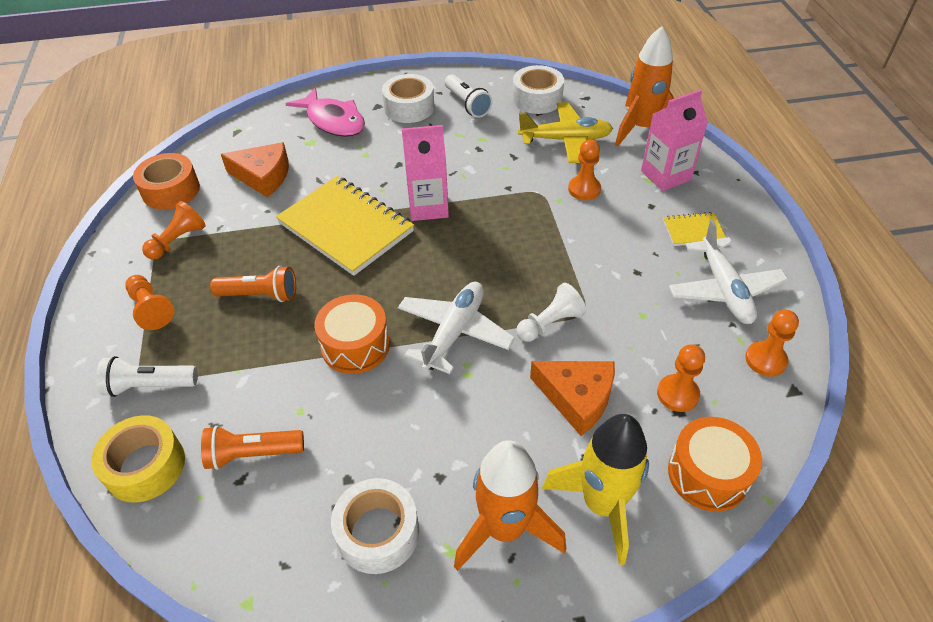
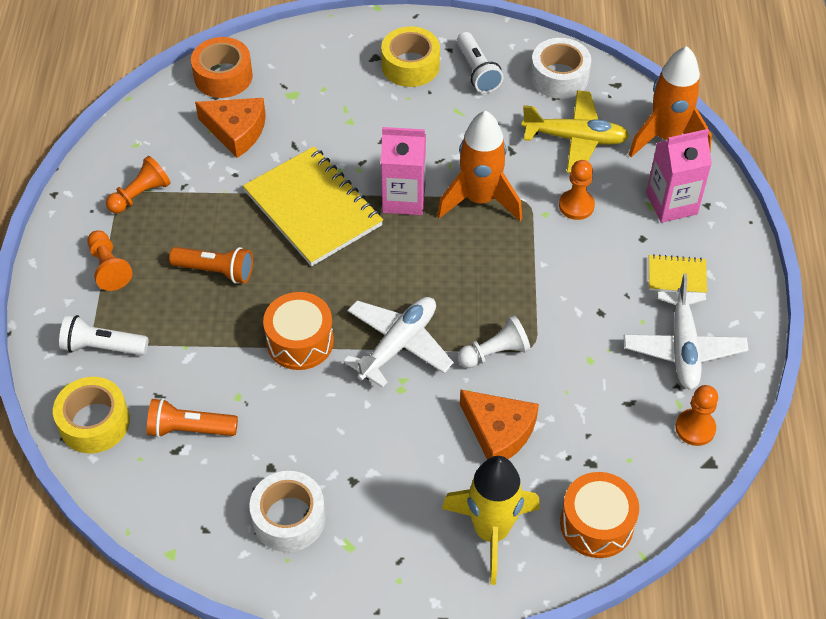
camera: 10 degrees right, 5 degrees up
orange tape [133,153,200,210] -> orange tape moved to [191,37,253,98]
pink fish [286,87,365,137] -> none
white tape [382,74,435,123] -> yellow tape [381,26,440,87]
orange rocket [454,440,566,571] -> orange rocket moved to [437,111,522,221]
orange pawn [657,344,705,412] -> none

